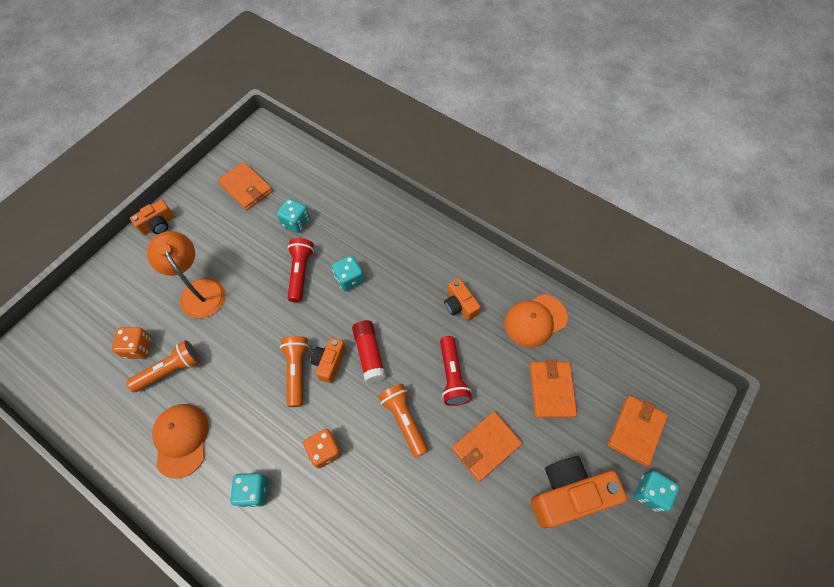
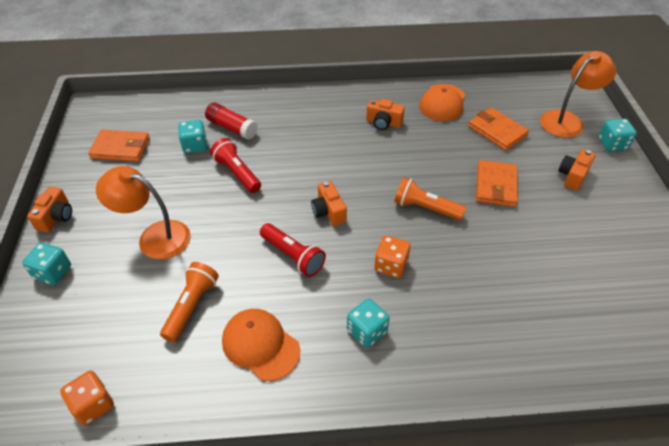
camera: 40 degrees left, 15 degrees down
orange dice [112,327,152,359] -> orange dice moved to [60,371,114,426]
orange flashlight [280,336,309,407] -> none
turquoise dice [332,255,364,292] -> turquoise dice moved to [22,243,71,285]
red glue stick [352,320,386,383] -> red glue stick moved to [205,102,258,140]
red flashlight [440,336,472,406] -> red flashlight moved to [260,223,326,277]
orange camera [531,456,627,528] -> orange camera [558,149,596,191], size x0.56
orange wallet [608,395,668,466] -> orange lamp [540,51,616,138]

